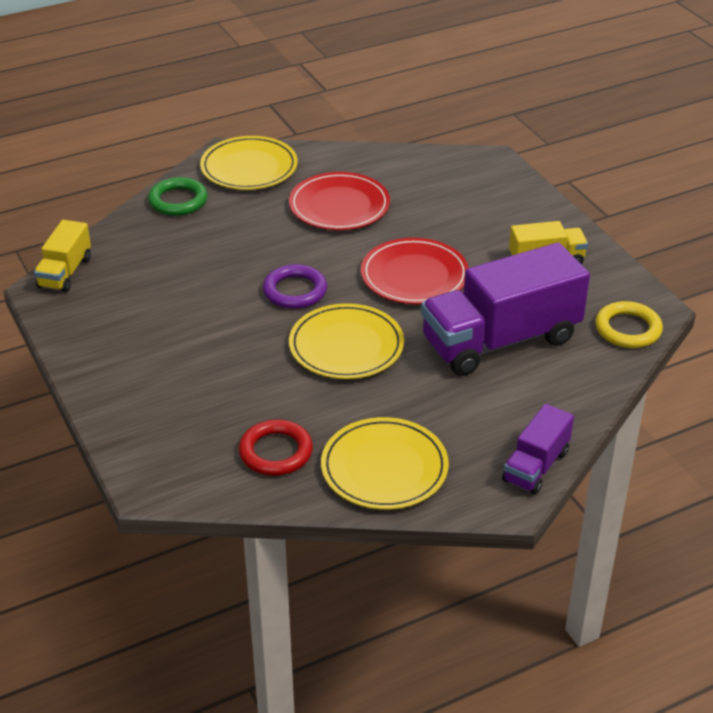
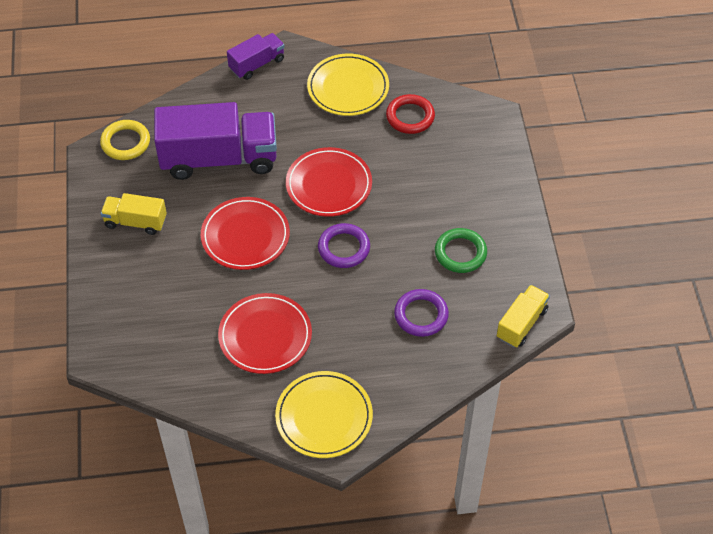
camera: 160 degrees left, 15 degrees up
green ring [148,177,207,216] -> green ring moved to [435,228,487,273]
yellow plate [289,303,404,379] -> red plate [286,147,372,217]
none -> purple ring [394,289,449,337]

